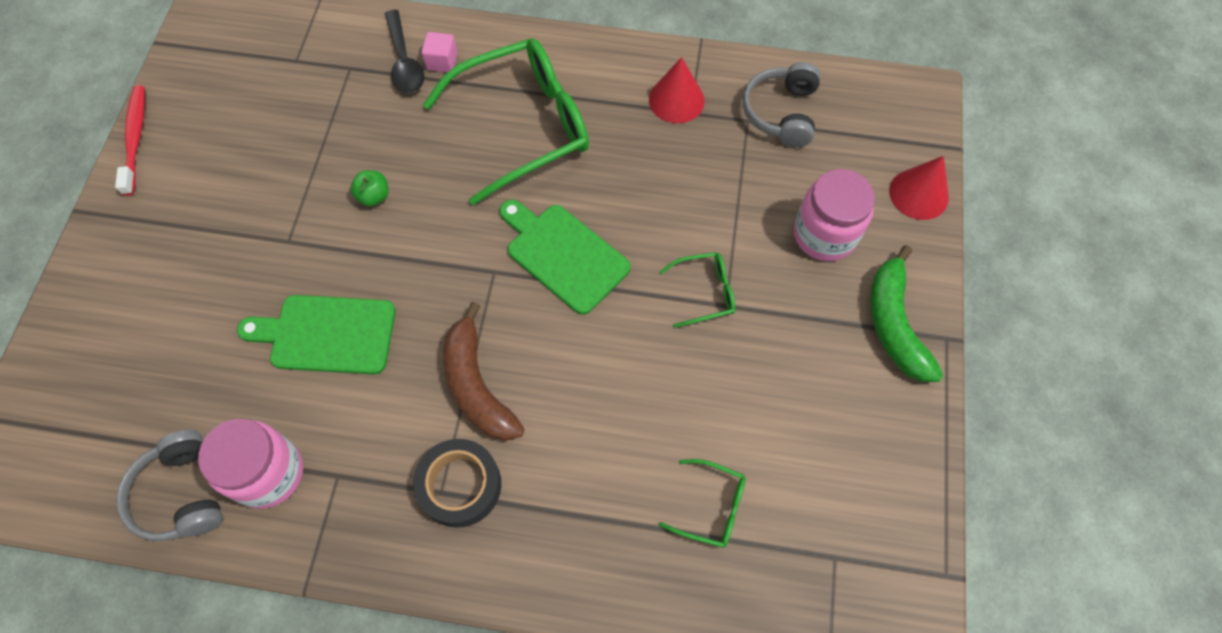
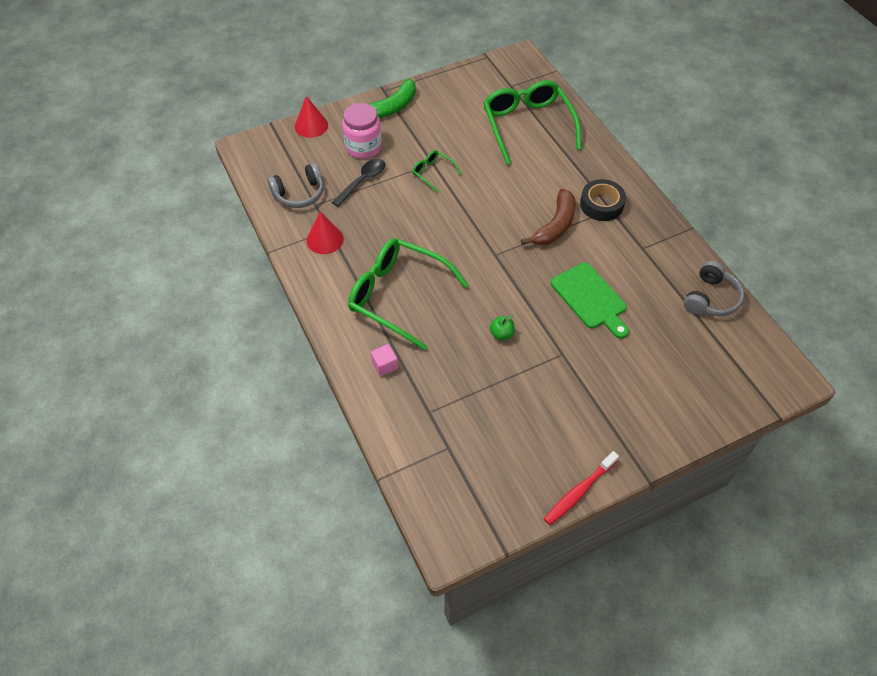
camera: 125 degrees left, 10 degrees down
pink jar [198,418,303,509] -> none
black spoon [385,10,424,93] -> black spoon moved to [332,159,385,207]
green cutting board [499,200,631,315] -> none
green glasses [659,459,746,548] -> green glasses [483,80,582,165], size x2.25

